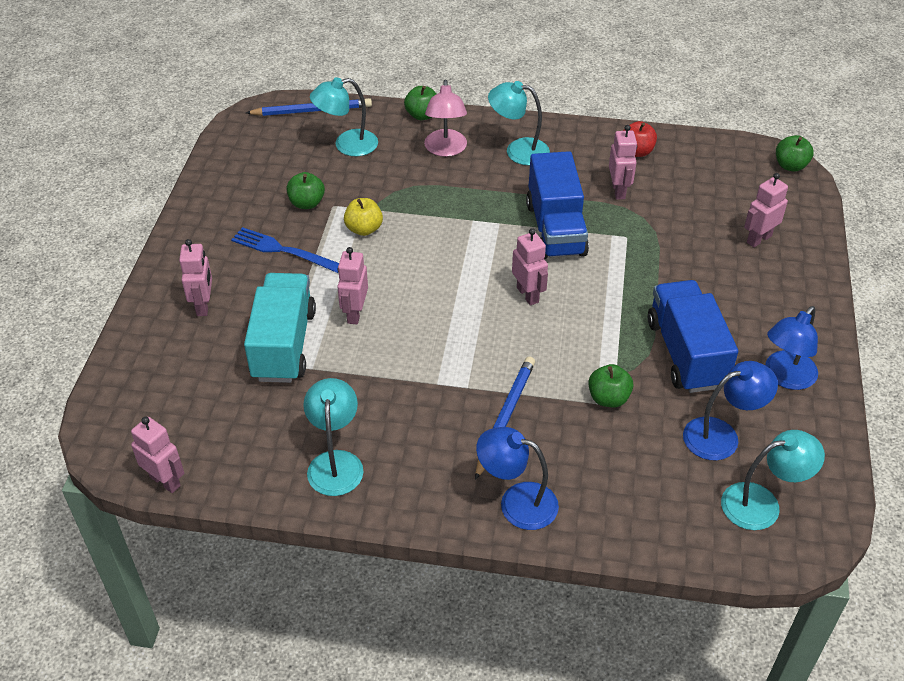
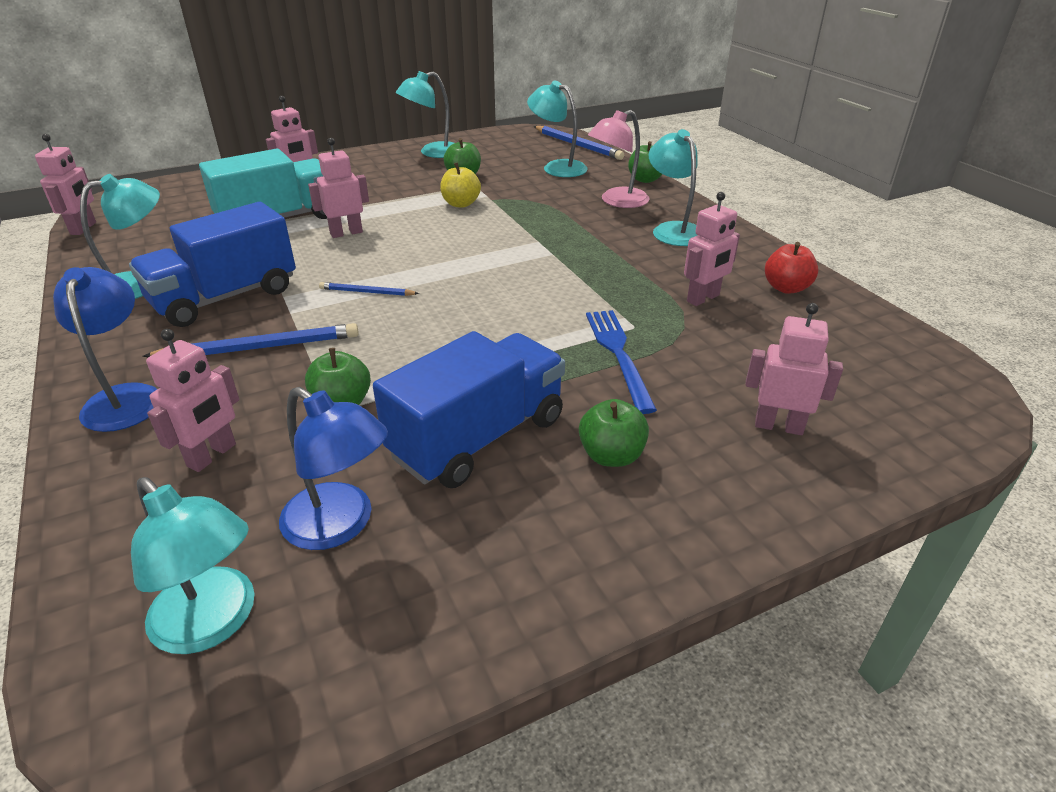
camera: 55 degrees right, 10 degrees down
blue fork [231,227,339,273] -> blue fork moved to [586,310,657,414]
pink robot [512,228,548,306] -> pink robot moved to [146,329,239,472]
blue truck [526,151,589,259] -> blue truck moved to [129,202,296,327]
blue lamp [765,306,818,390] -> none
green apple [776,135,814,172] -> green apple moved to [579,399,649,467]
none -> blue pencil [319,282,419,296]
none -> turquoise lamp [396,71,454,158]

